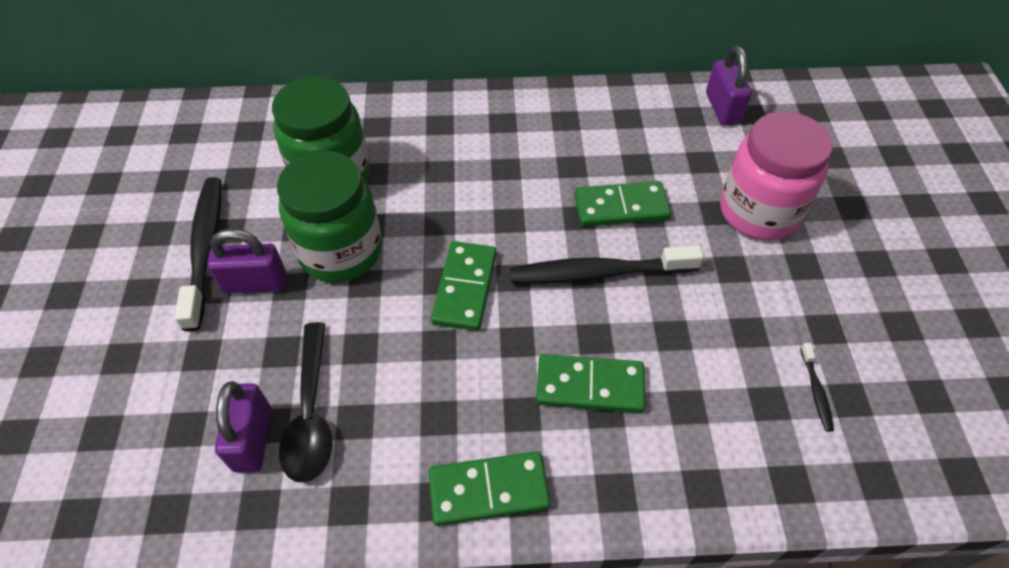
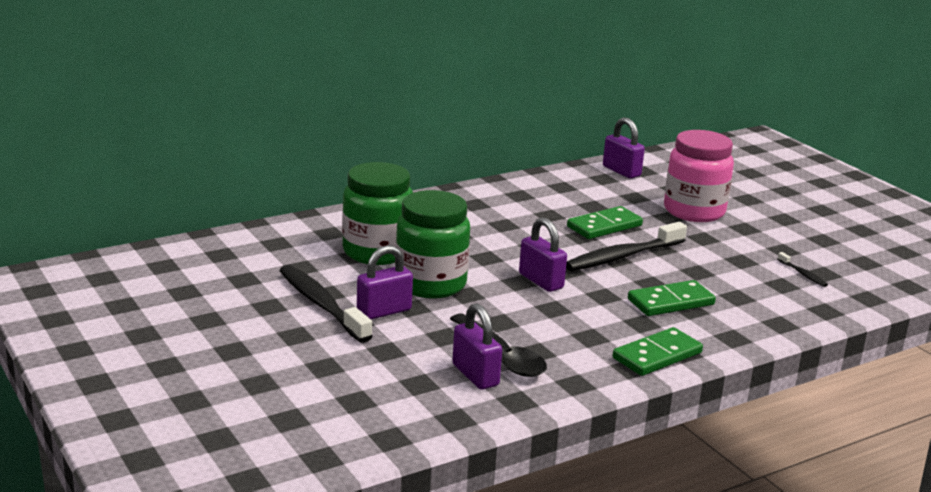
camera: 30 degrees left, 30 degrees down
green domino [431,241,497,331] -> purple padlock [519,217,567,292]

